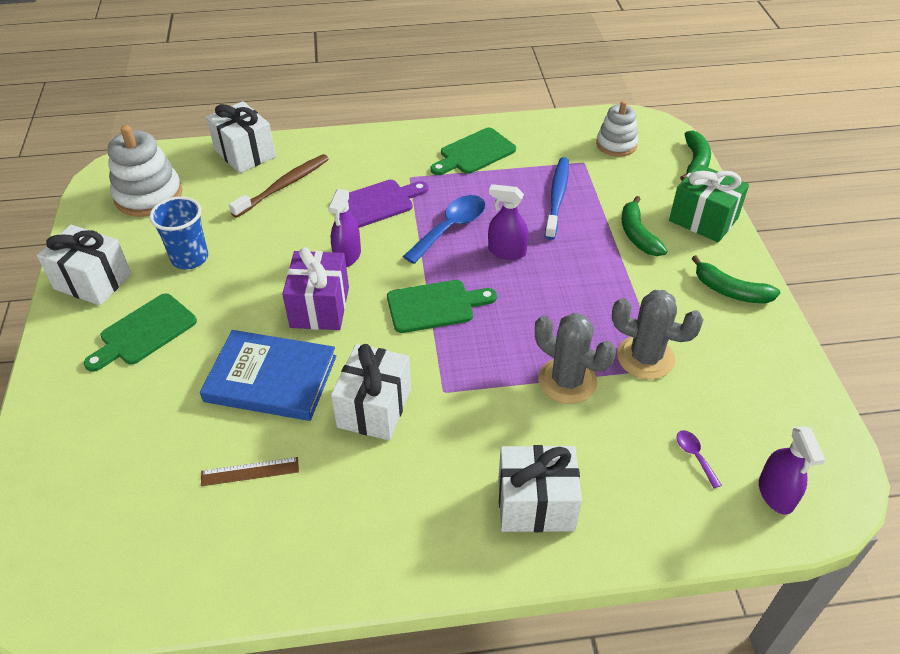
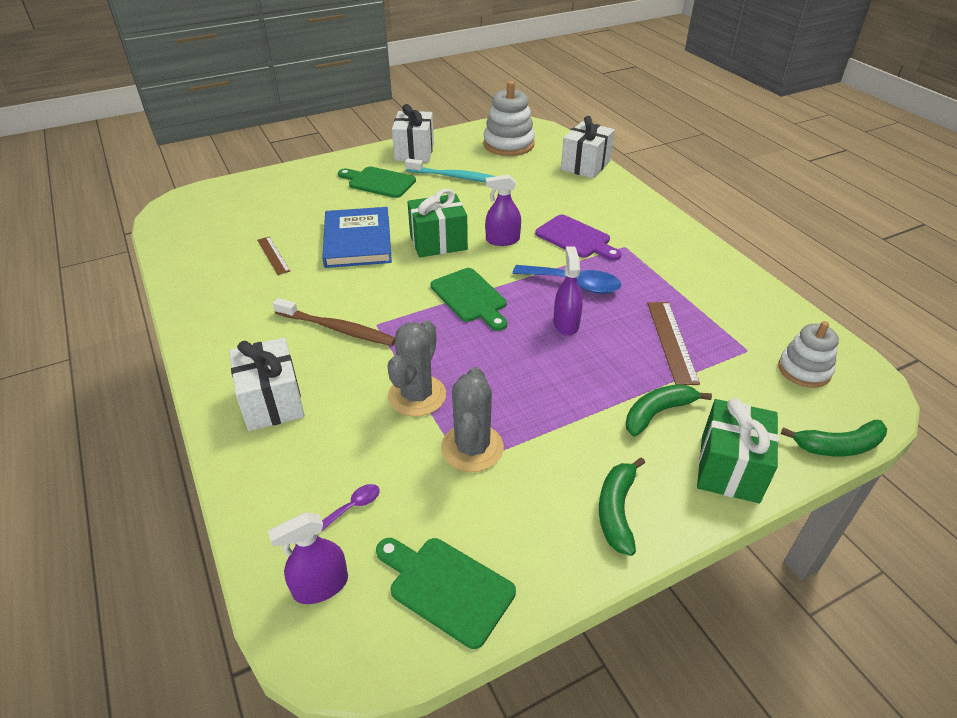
camera: 70 degrees right, 5 degrees down
blue cup [149,196,208,269] -> turquoise toothbrush [405,158,495,182]
brown toothbrush [229,154,329,218] -> brown toothbrush moved to [273,298,395,346]
purple gift [282,247,349,330] -> green gift [408,189,468,258]
white gift [331,344,411,440] -> none
green cutting board [431,128,516,175] -> green cutting board moved to [376,538,516,649]
blue toothbrush [545,157,569,240] -> brown ruler [647,302,700,385]

